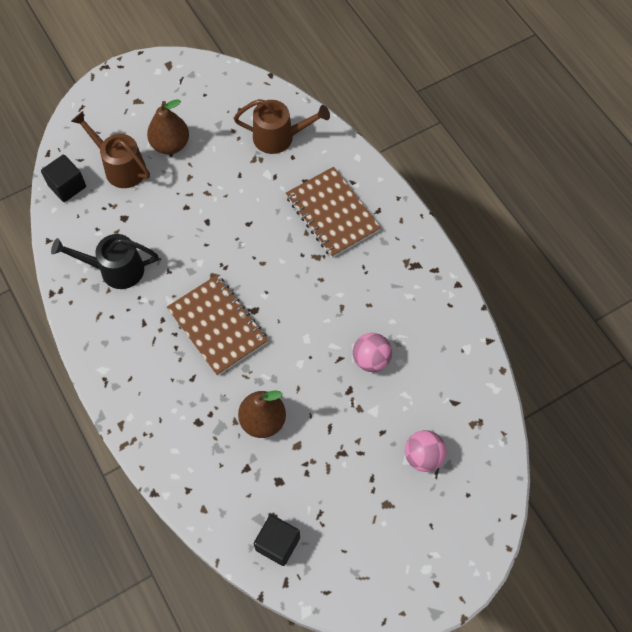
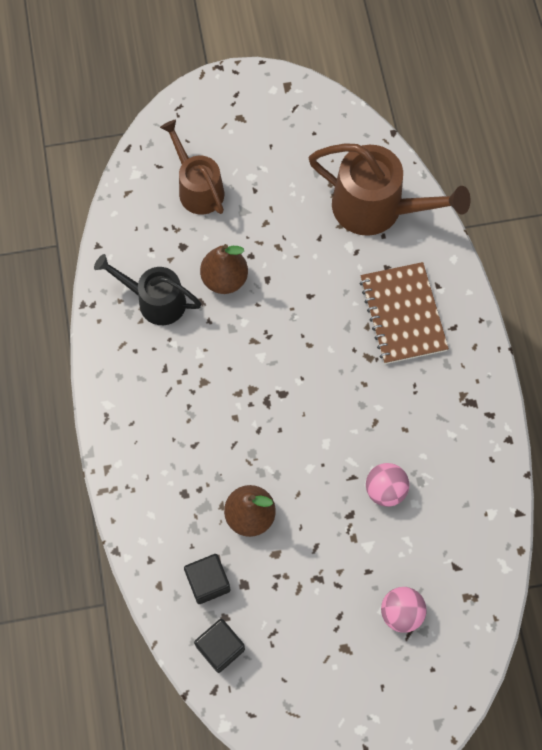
camera: 20 degrees right, 5 degrees up
black cube [41,155,86,202] -> black cube moved to [184,554,231,604]
brown pear [147,99,189,154] -> brown pear moved to [200,244,248,294]
brown notebook [167,275,268,376] -> none
brown watering can [234,99,330,154] -> brown watering can [309,143,471,236], size x1.52

